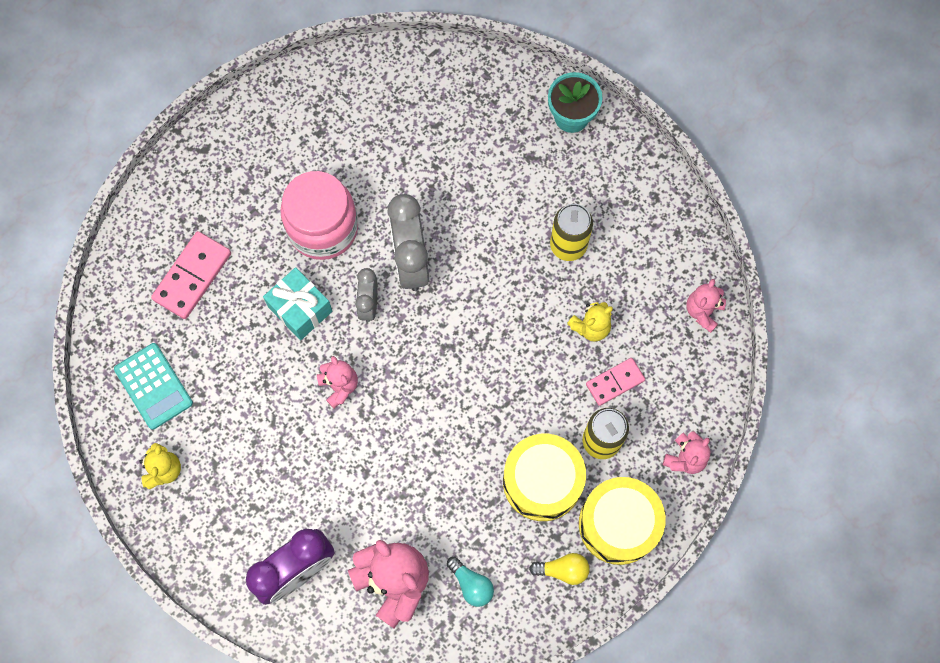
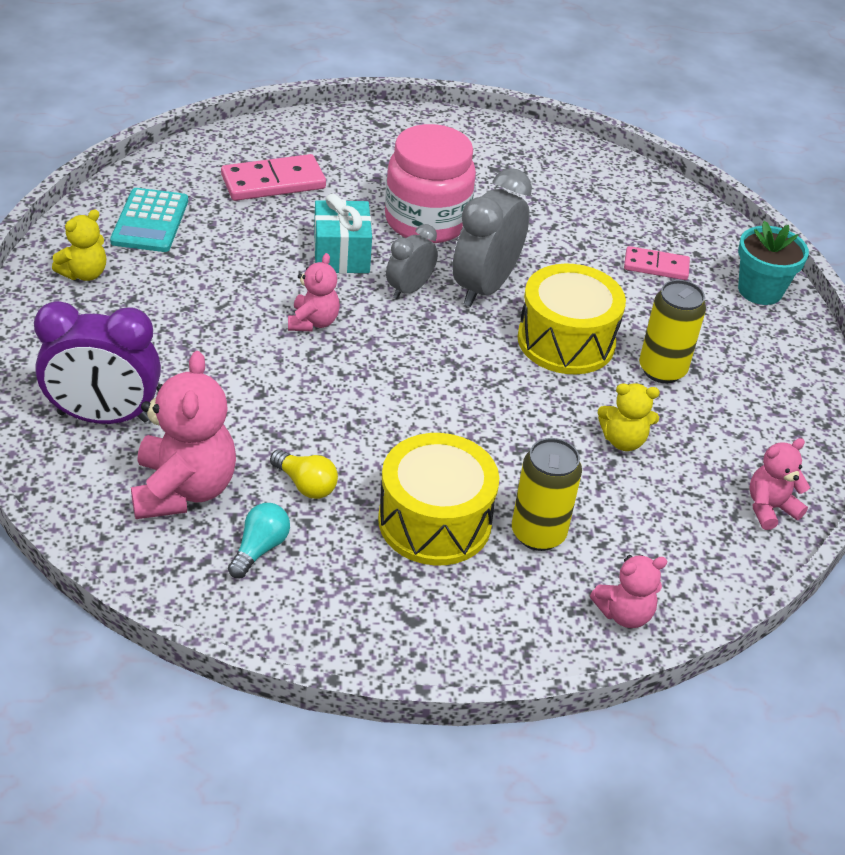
camera: 35 degrees right, 30 degrees down
turquoise light bulb [447,557,494,607] -> turquoise light bulb turned 150 degrees counterclockwise [228,503,290,578]
yellow light bulb [529,553,589,585] -> yellow light bulb moved to [270,450,338,499]
yellow drum [579,477,666,565] -> yellow drum moved to [517,264,626,374]
pink domino [586,358,645,406] -> pink domino moved to [624,246,690,280]

